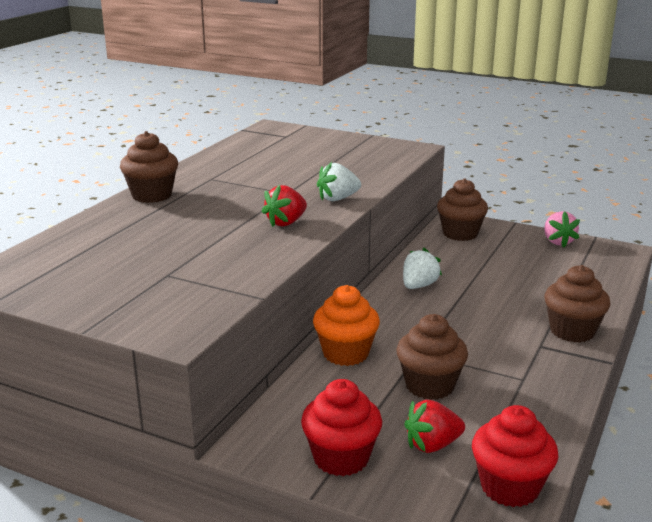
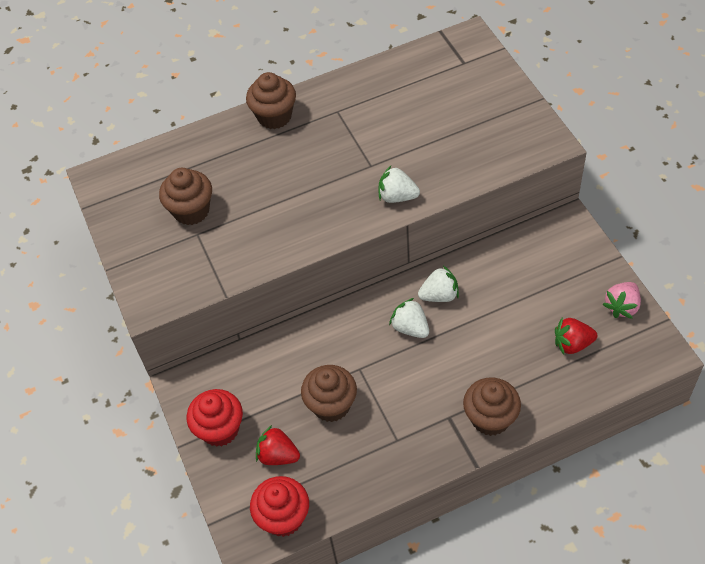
camera: 45 degrees right, 30 degrees up
red strawberry [261,185,307,227] -> red strawberry moved to [555,317,598,355]
orange cupcake [313,285,380,366] -> none
brown cupcake [437,178,488,241] -> brown cupcake moved to [159,168,212,225]
none -> white strawberry [389,298,429,338]

